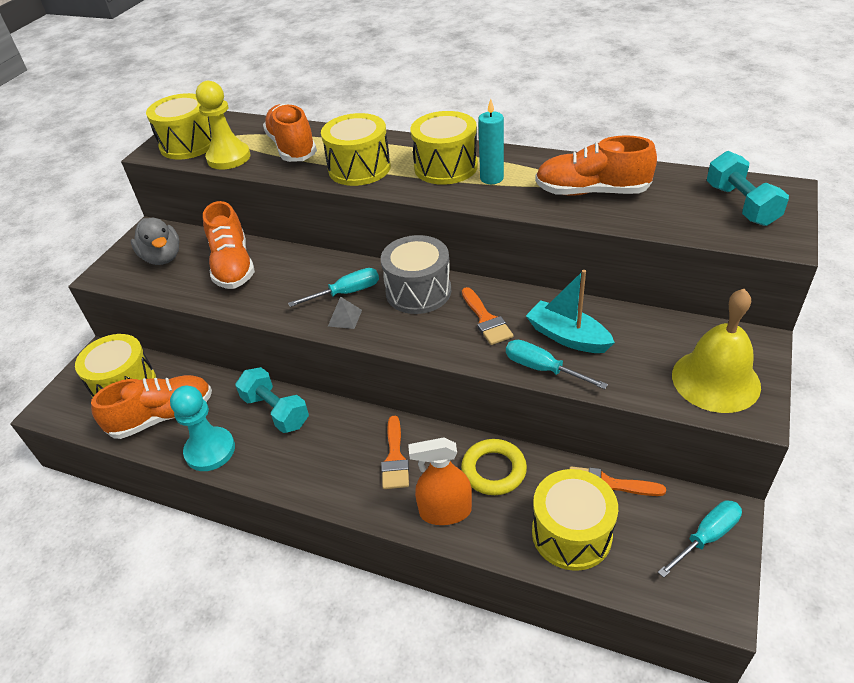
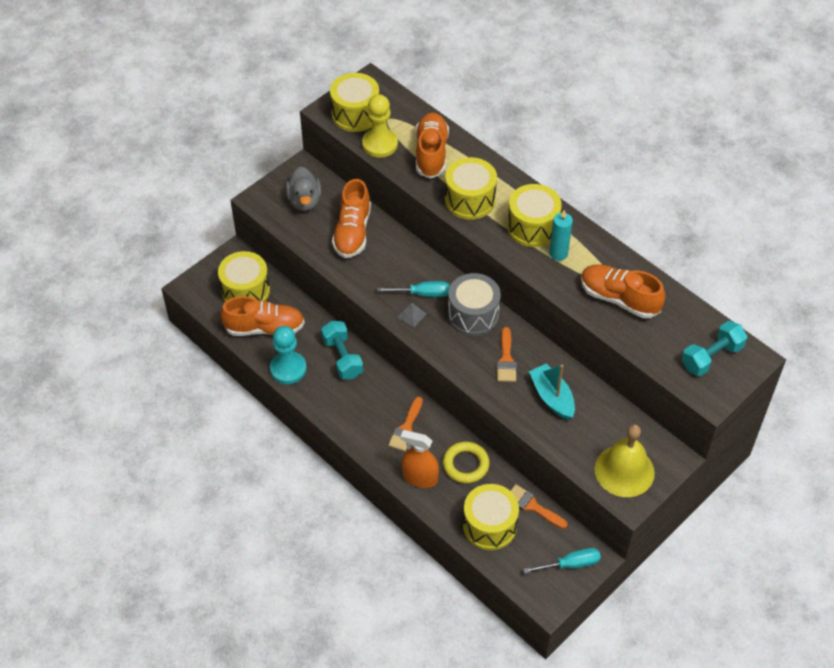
camera: 20 degrees right, 10 degrees up
turquoise screwdriver [506,340,608,389] -> none
turquoise dumbbell [707,151,789,226] -> turquoise dumbbell turned 45 degrees clockwise [681,321,747,376]

